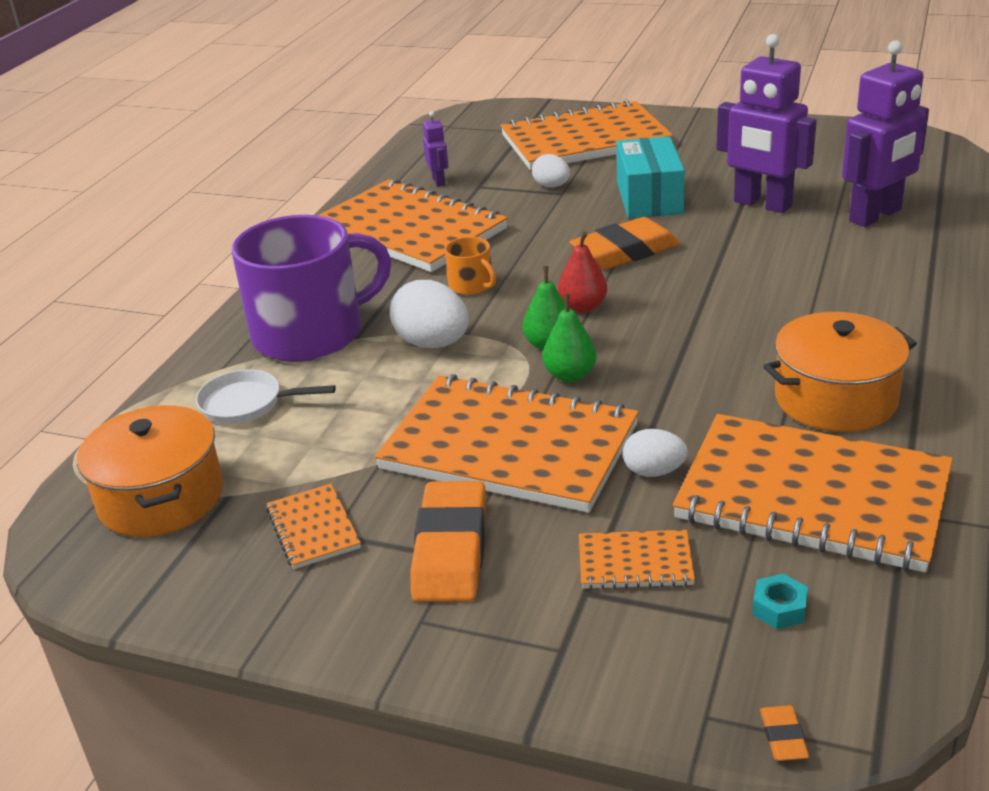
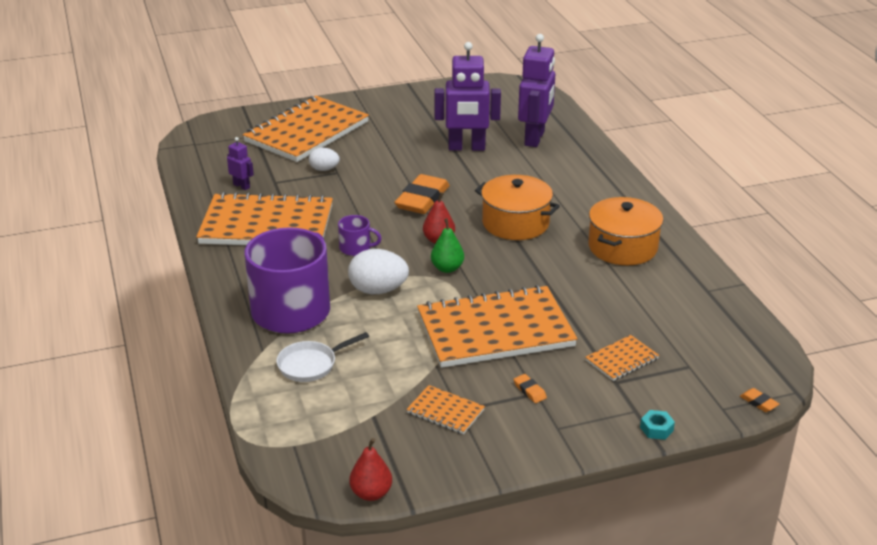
camera: 40 degrees left, 0 degrees up
orange pot [77,405,223,537] -> orange pot moved to [475,175,560,240]
orange eraser [411,481,486,602] -> orange eraser [514,374,547,403], size x0.41
orange mug [445,237,496,295] -> purple mug [338,215,382,256]
green pear [543,294,597,382] -> none
turquoise box [616,136,685,218] -> none
white egg [623,429,688,477] -> none
orange notebook [673,414,953,573] -> none
turquoise nut [752,574,808,629] -> turquoise nut moved to [640,410,675,440]
none -> red pear [349,438,392,501]

